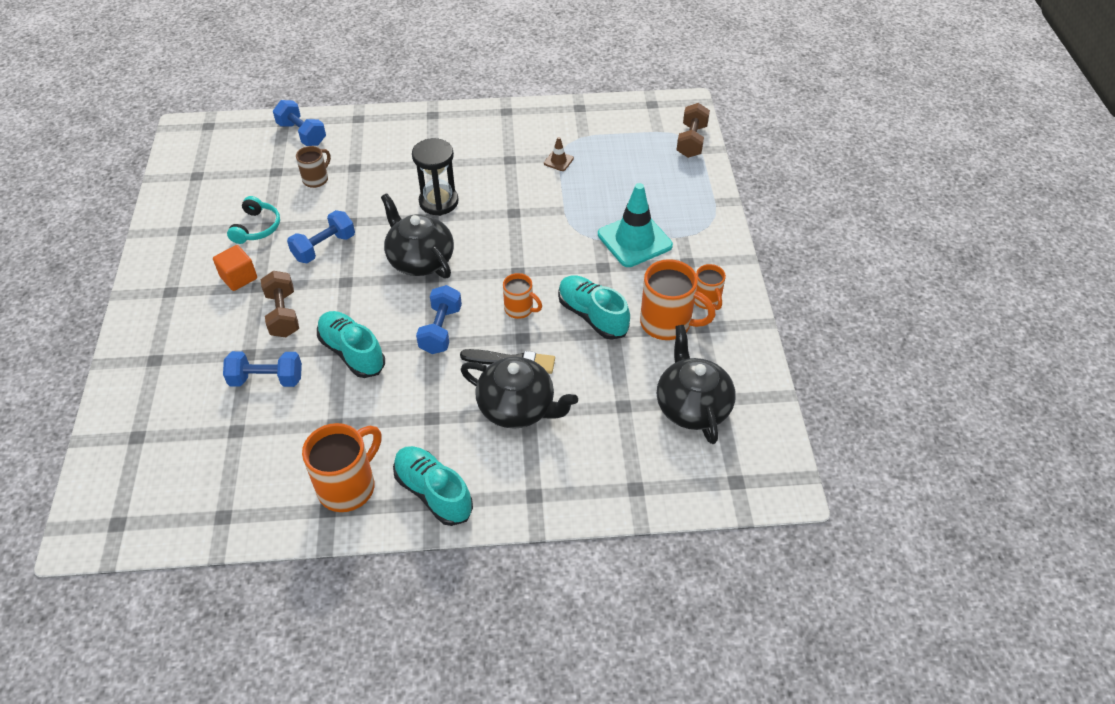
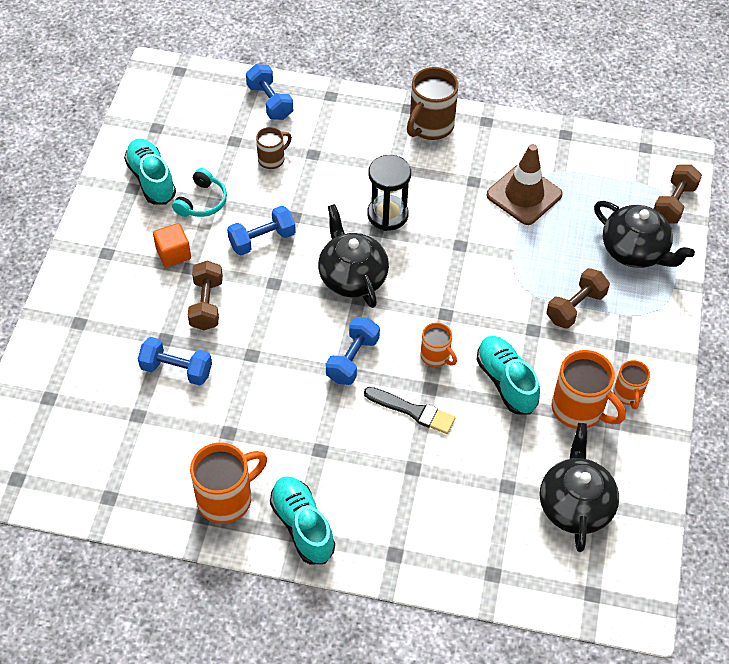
camera: 15 degrees right, 5 degrees up
turquoise shoe [317,311,385,378] -> turquoise shoe moved to [124,139,176,205]
black teapot [461,357,578,429] -> black teapot moved to [594,201,695,268]
brown traffic cone [544,137,574,171] -> brown traffic cone [486,144,563,225], size x2.28
turquoise traffic cone [598,183,673,267] -> brown dumbbell [546,268,610,329]
none -> brown mug [407,67,459,140]

